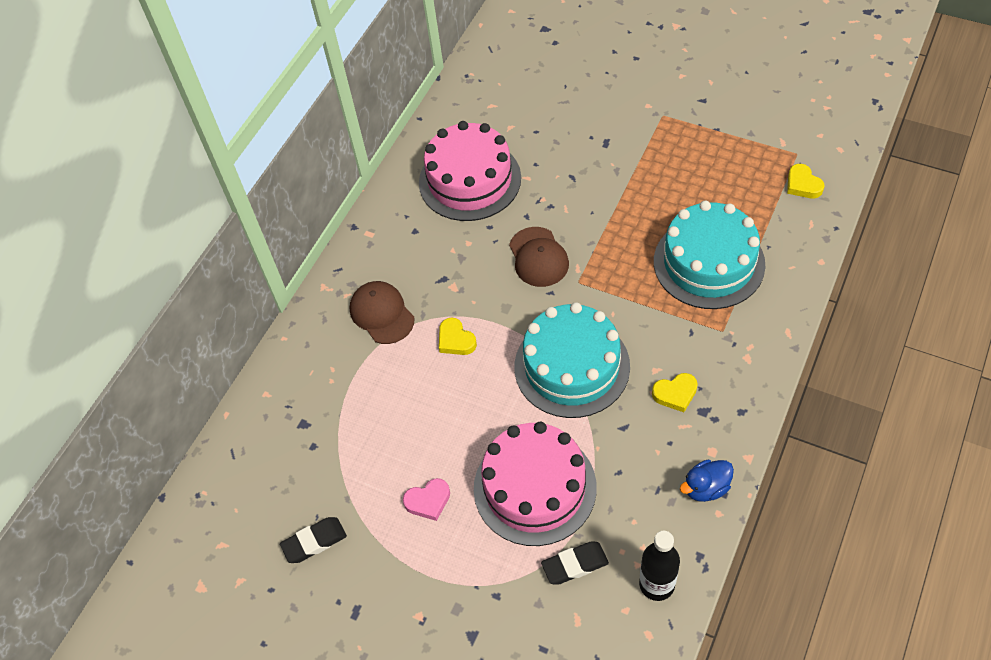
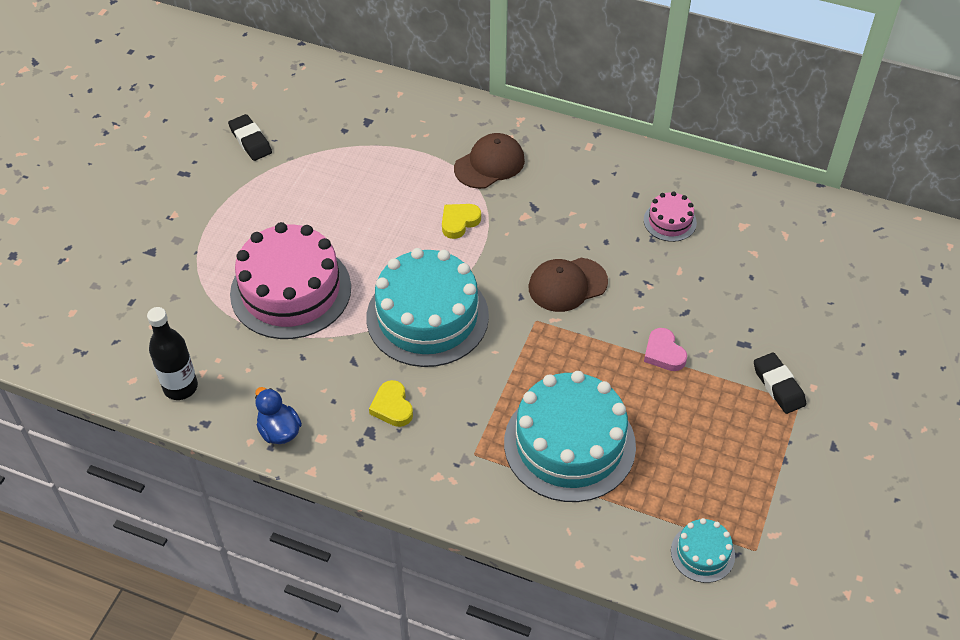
camera: 80 degrees right, 5 degrees down
pink heart [403,478,450,521] -> pink heart moved to [644,328,687,371]
pink cake [419,121,521,221] -> pink cake [644,191,697,242], size x0.46
black eraser [541,541,609,585] -> black eraser moved to [754,352,806,414]
yellow heart [787,164,825,198] -> turquoise cake [671,518,735,583]

